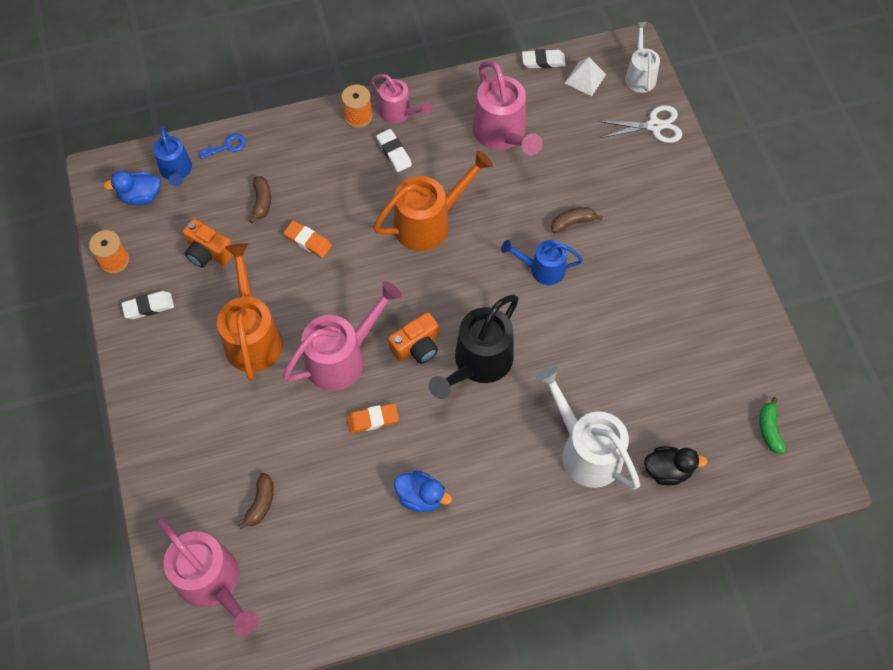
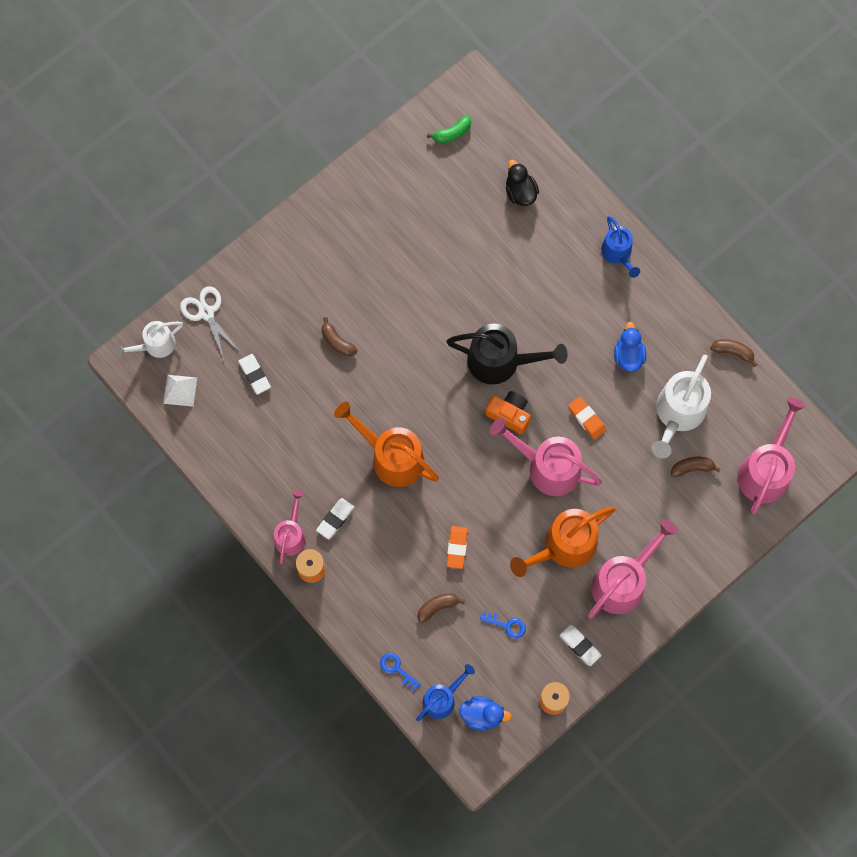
camera: 115 degrees left, 10 degrees up
blue duck [103,171,161,205] -> blue duck turned 45 degrees counterclockwise [459,696,512,731]
orange camera [183,219,233,268] -> blue key [480,611,526,639]
pink watering can [473,60,543,155] -> pink watering can moved to [588,519,678,619]
blue watering can [501,240,583,285] -> blue watering can moved to [601,216,640,278]
white eraser [522,49,566,68] -> white eraser moved to [238,354,271,394]
white watering can [536,366,640,490] -> white watering can moved to [652,355,711,458]
none -> brown banana [710,339,757,367]

